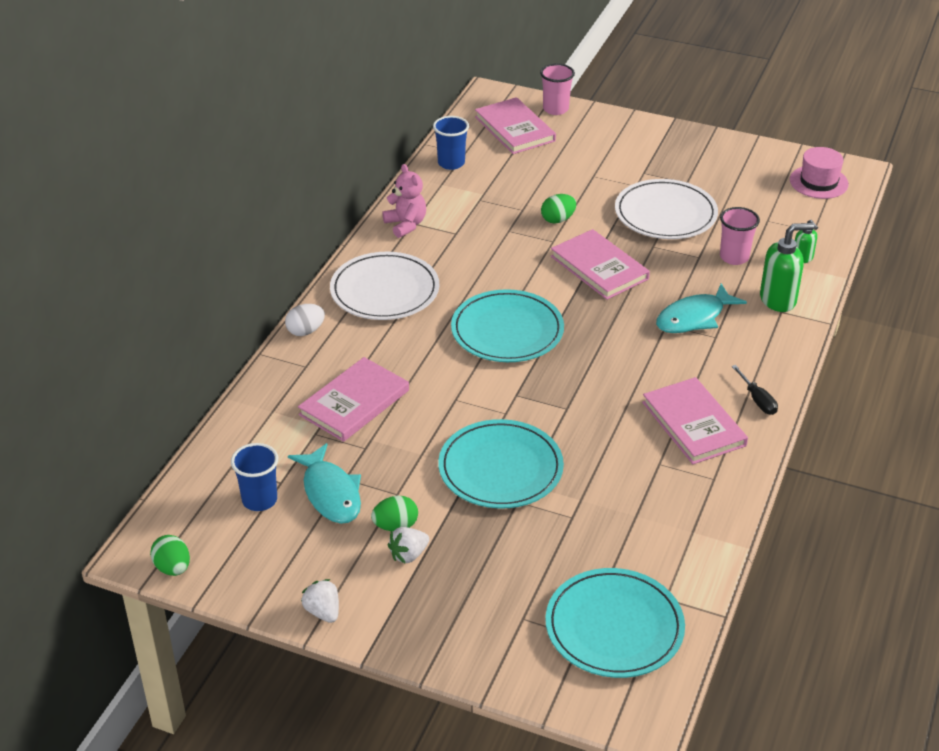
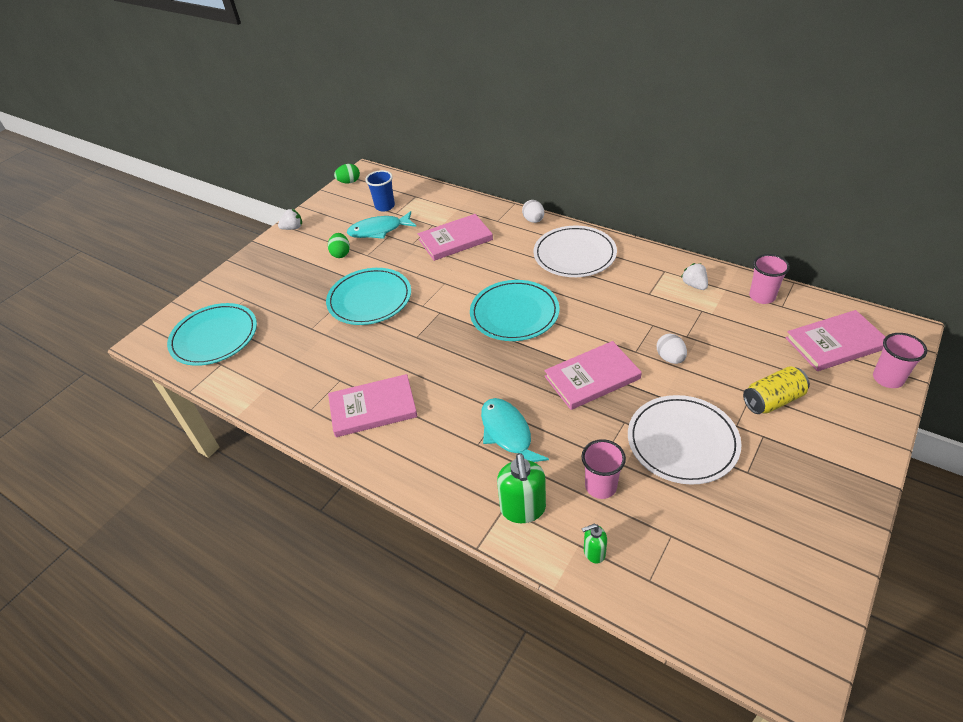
camera: 105 degrees right, 5 degrees up
pink book [298,357,409,442] -> pink book turned 75 degrees counterclockwise [418,214,493,261]
pink teddy bear [382,164,426,238] -> none
white strawberry [388,527,429,564] -> white strawberry moved to [681,263,708,290]
blue cup [433,116,469,170] -> pink cup [749,254,790,304]
green egg [541,194,576,224] -> white egg [657,334,687,364]
black screwdriver [732,365,778,415] -> none
pink hat [790,147,849,199] -> none
none -> yellow can [743,366,810,414]

